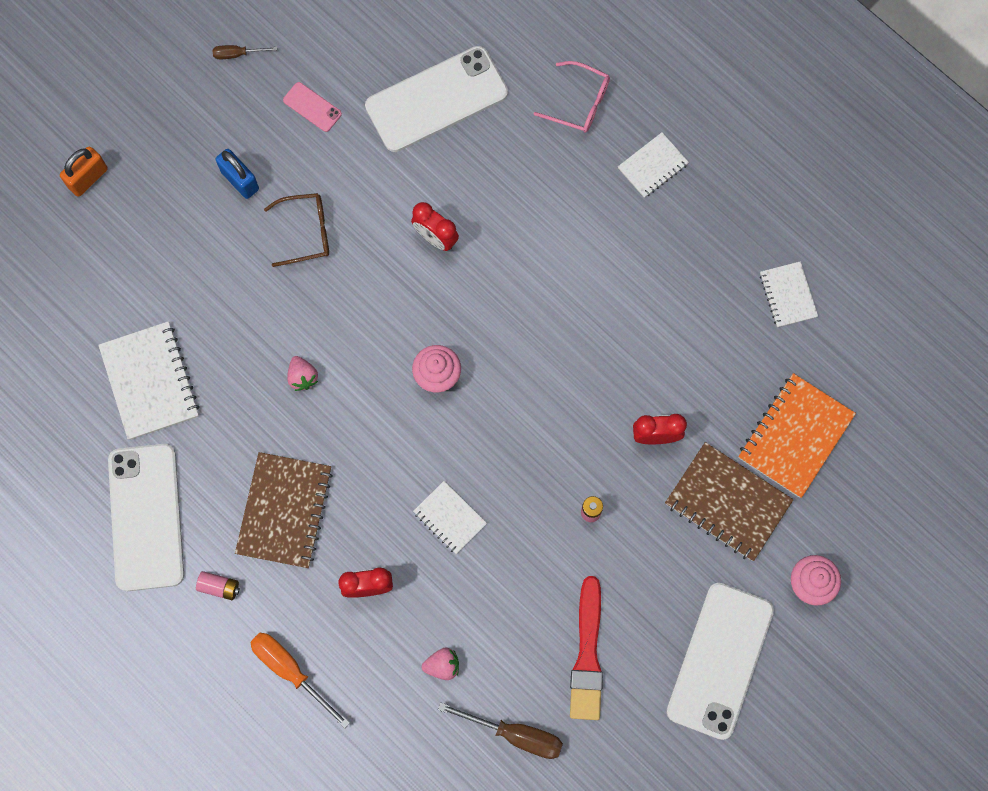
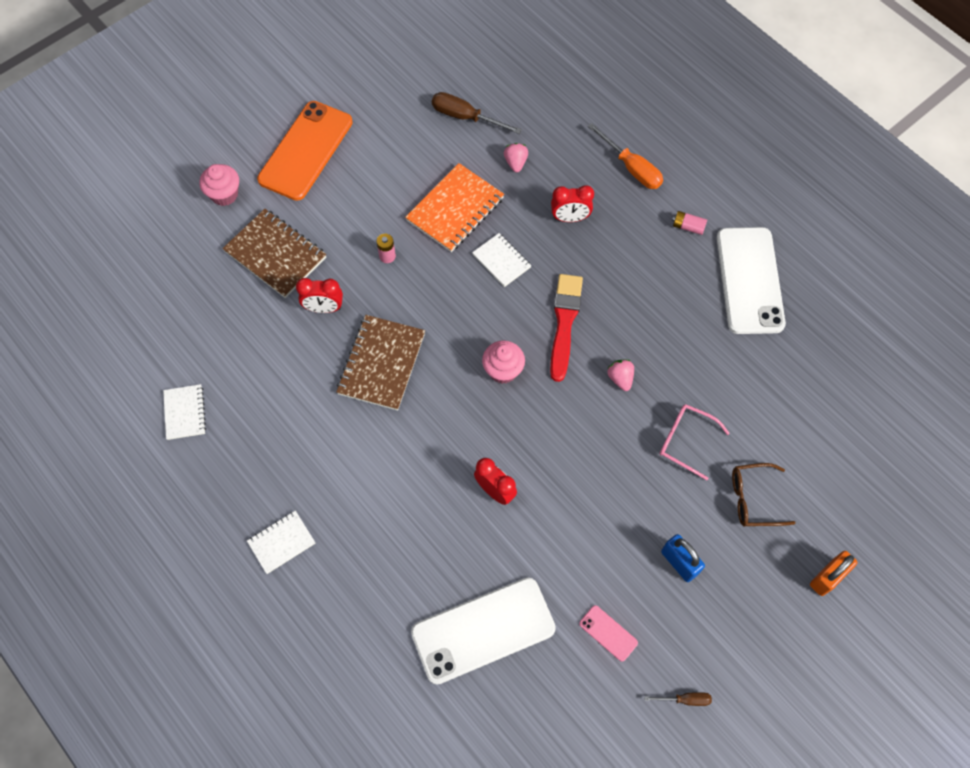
camera: 175 degrees left, 10 degrees down
white notebook [98,321,200,440] -> none
brown notebook [235,452,333,568] -> brown notebook moved to [336,315,425,411]
brown glasses [264,193,329,267] -> brown glasses moved to [732,463,795,527]
pink strawberry [422,648,459,680] -> pink strawberry turned 90 degrees clockwise [504,143,528,172]
pink glasses [533,61,610,133] -> pink glasses moved to [659,404,730,480]
red brush [570,576,603,720] -> red brush moved to [550,274,583,382]
white phone [666,583,774,740] -> orange phone [257,101,353,201]
orange notebook [738,373,856,498] -> orange notebook moved to [405,163,504,252]

